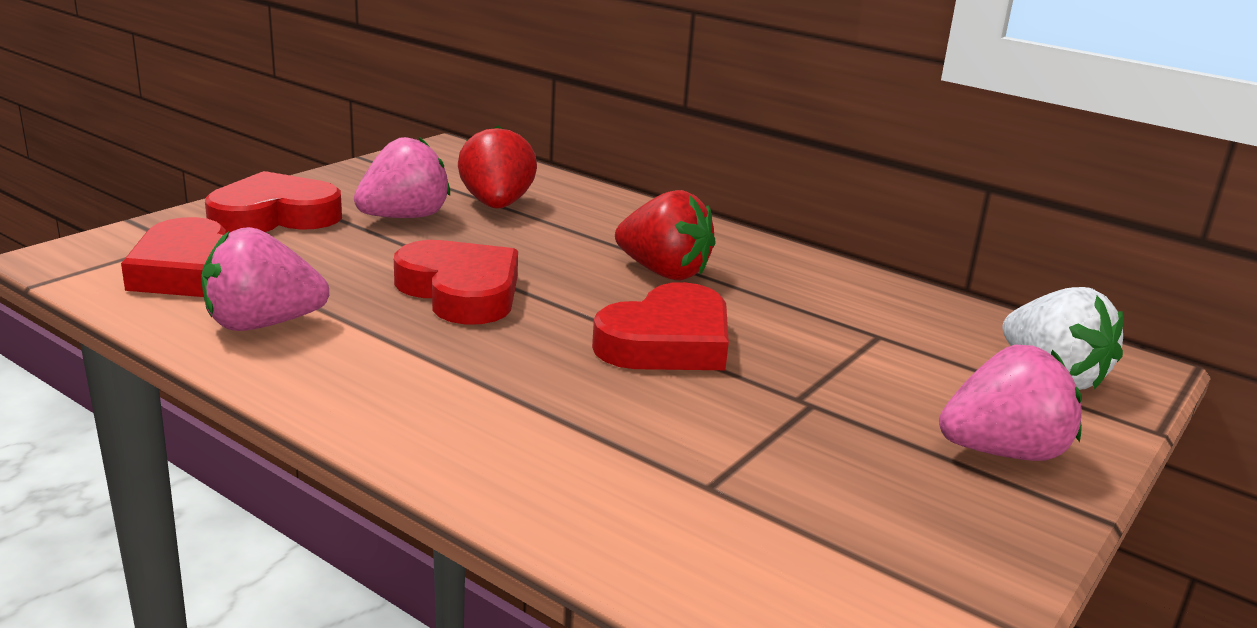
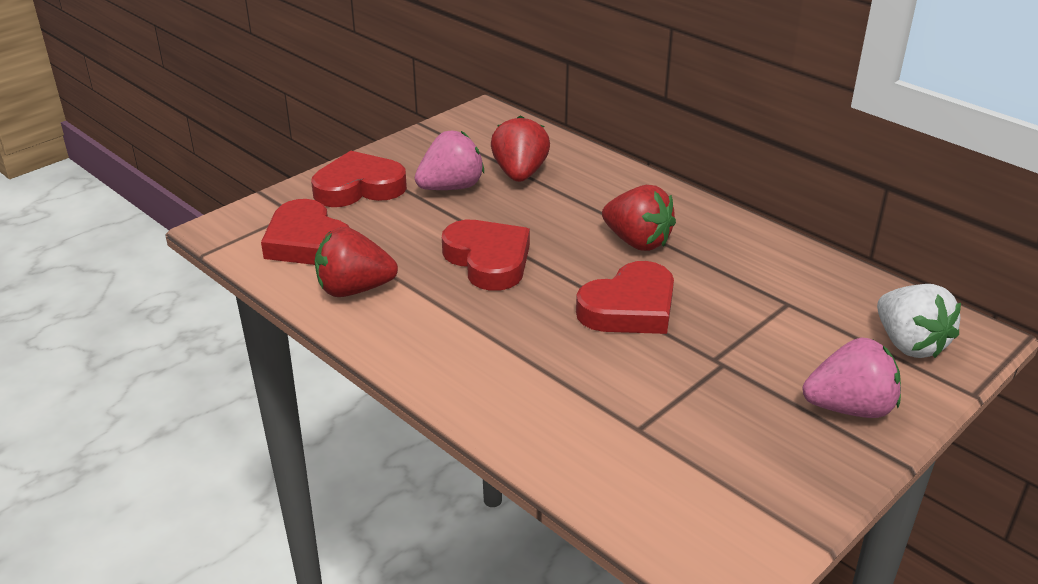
camera: 10 degrees right, 10 degrees up
pink strawberry [201,227,329,331] -> red strawberry [315,227,398,297]

